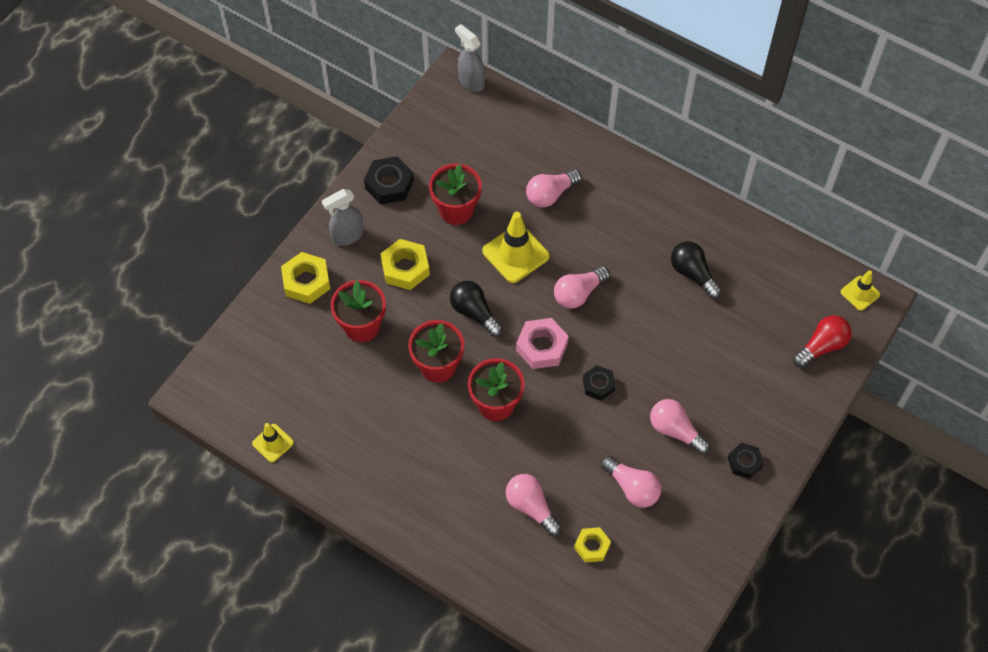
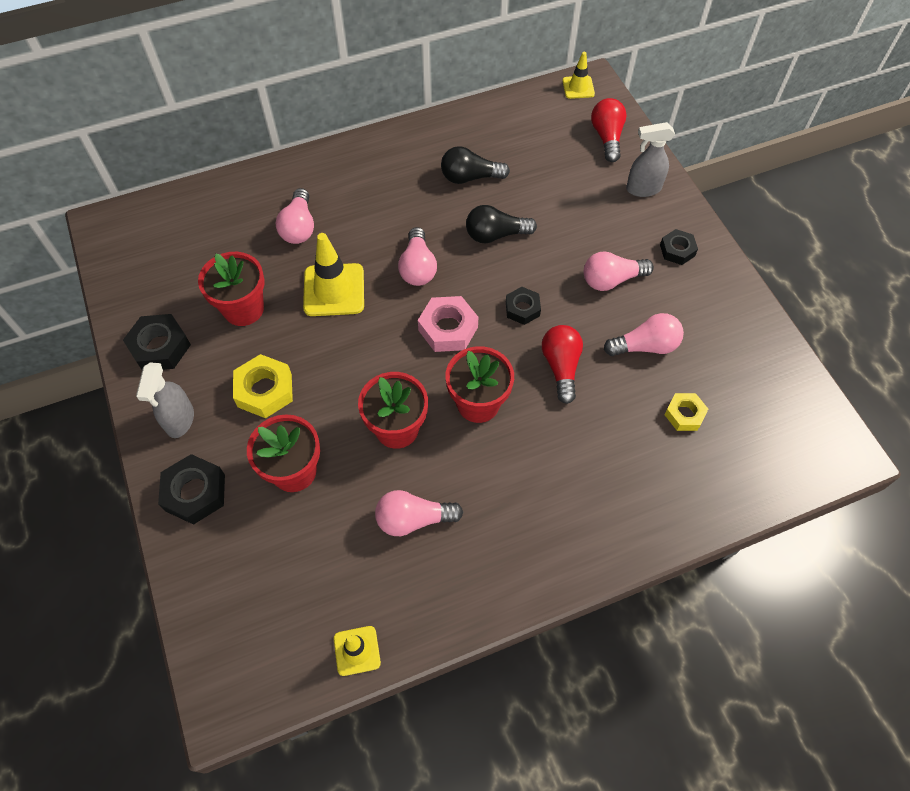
camera: 55 degrees left, 0 degrees up
yellow nut [281,252,330,304] -> black nut [158,454,225,525]
black light bulb [450,281,503,337] -> black light bulb moved to [466,205,537,243]
grey spray bottle [455,24,485,92] -> grey spray bottle moved to [626,122,675,197]
pink light bulb [506,474,562,536] -> pink light bulb moved to [375,490,463,536]
none -> red light bulb [542,325,583,404]

